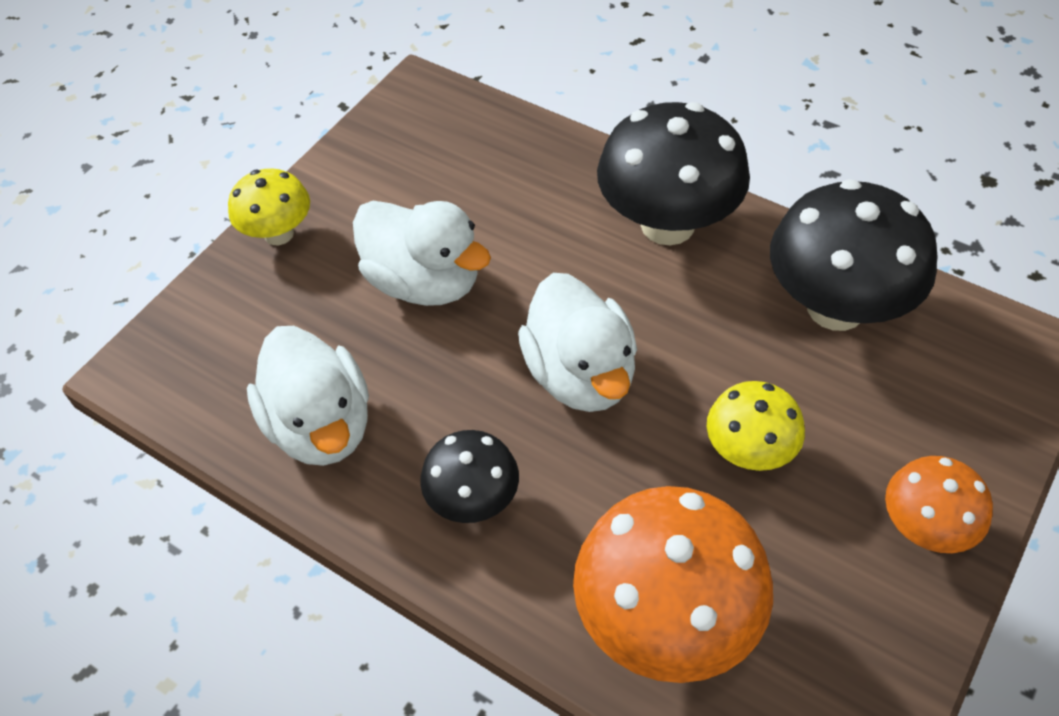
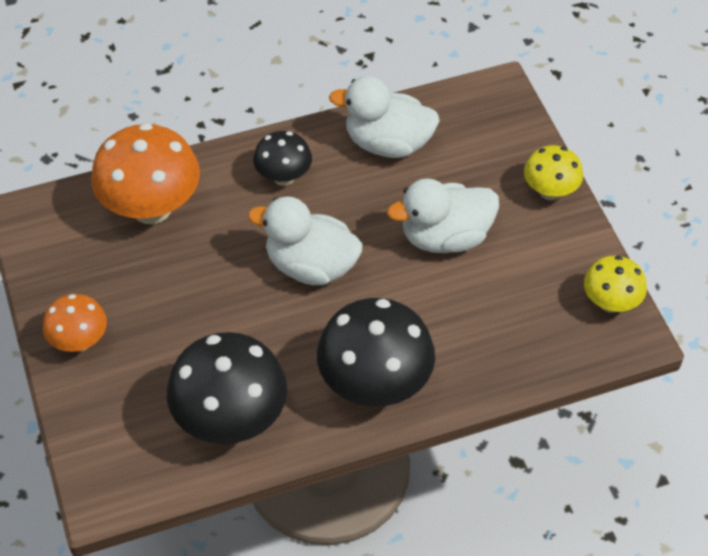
camera: 125 degrees right, 0 degrees up
yellow mushroom [707,381,805,471] -> yellow mushroom moved to [584,256,647,313]

